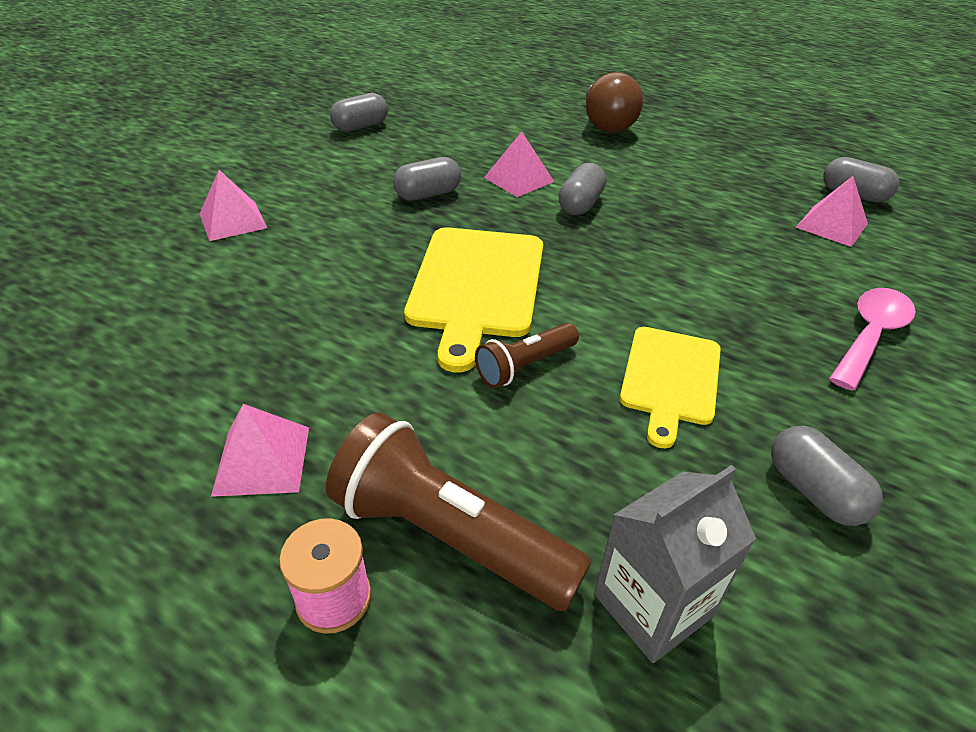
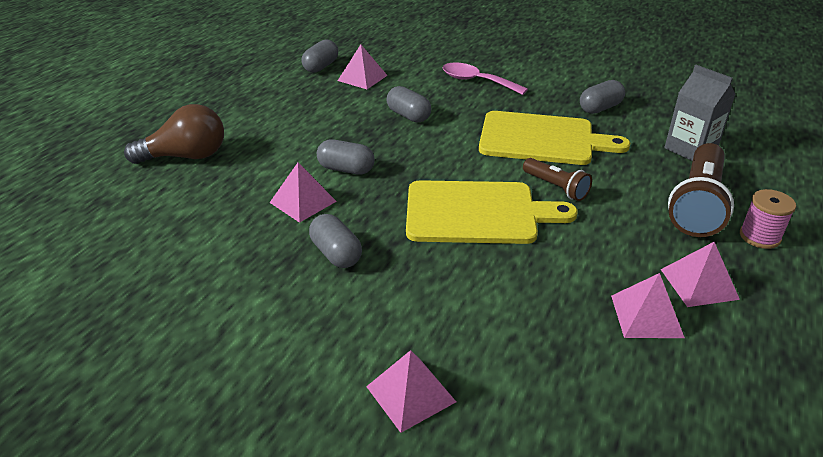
camera: 95 degrees left, 5 degrees down
grey capsule [330,93,388,132] -> grey capsule moved to [386,86,431,122]
yellow cutting board [620,327,721,448] -> yellow cutting board [479,111,630,165], size x1.56
none -> pink pyramid [611,273,685,338]

